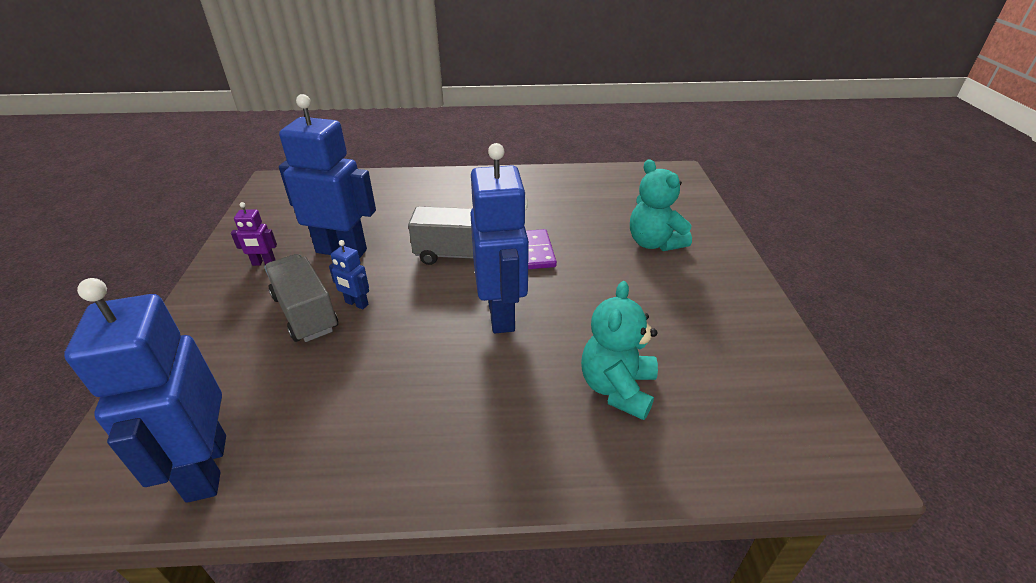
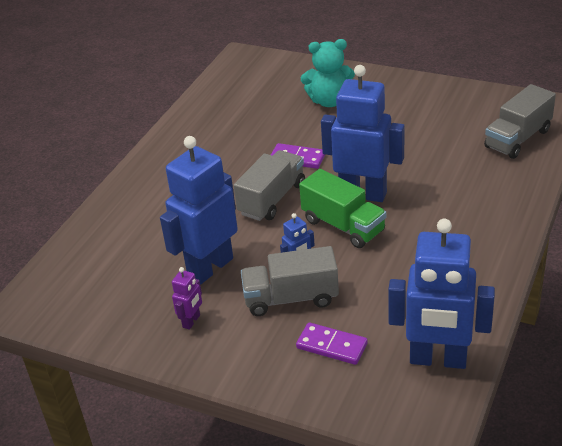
camera: 60 degrees left, 0 degrees up
turquoise teddy bear [581,281,658,420] -> none
none -> purple domino [296,322,368,365]
none -> green truck [299,169,386,248]
none -> grey truck [484,84,556,159]

